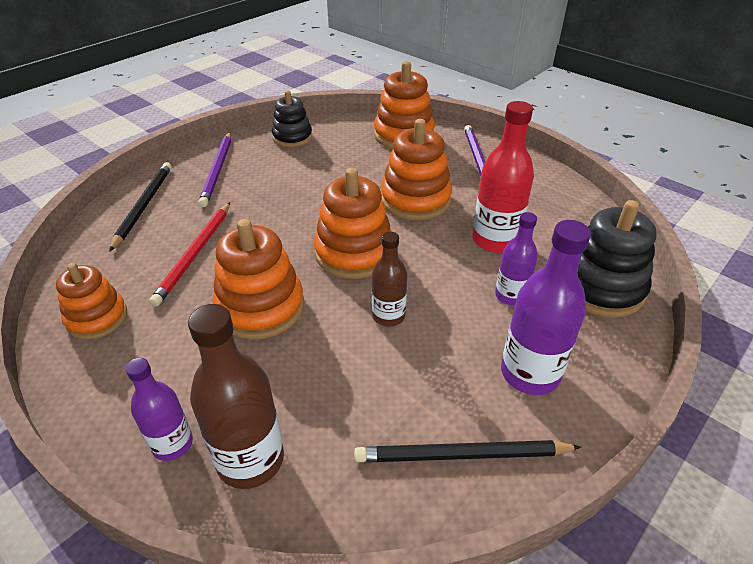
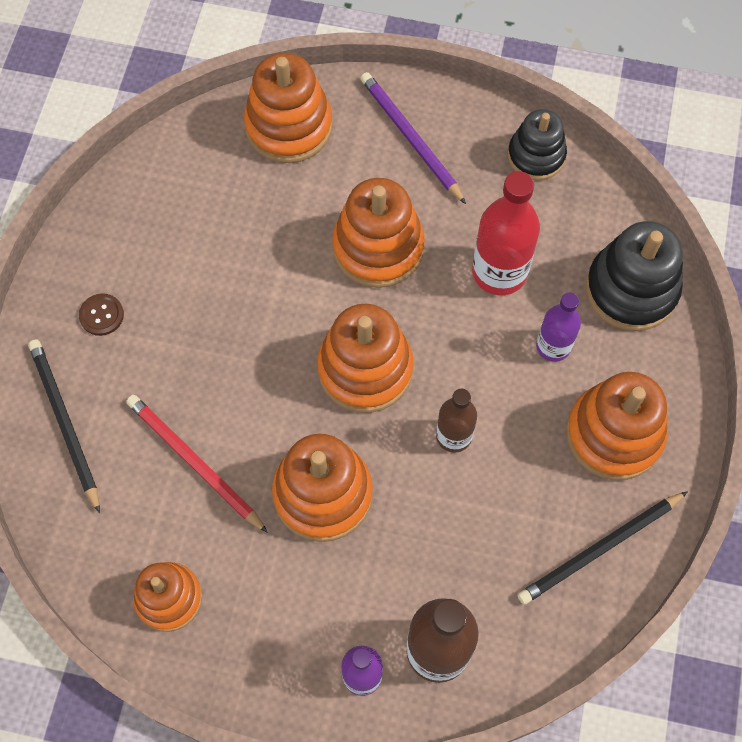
camera: 30 degrees left, 25 degrees up
red pencil [149,202,230,307] -> red pencil turned 150 degrees clockwise [126,395,268,533]
purple pencil [198,132,231,207] -> brown button [79,293,124,336]
black stacking toy [272,90,312,147] -> black stacking toy moved to [508,109,567,180]
purple bottle [501,220,591,395] -> orange stacking toy [566,372,668,480]

